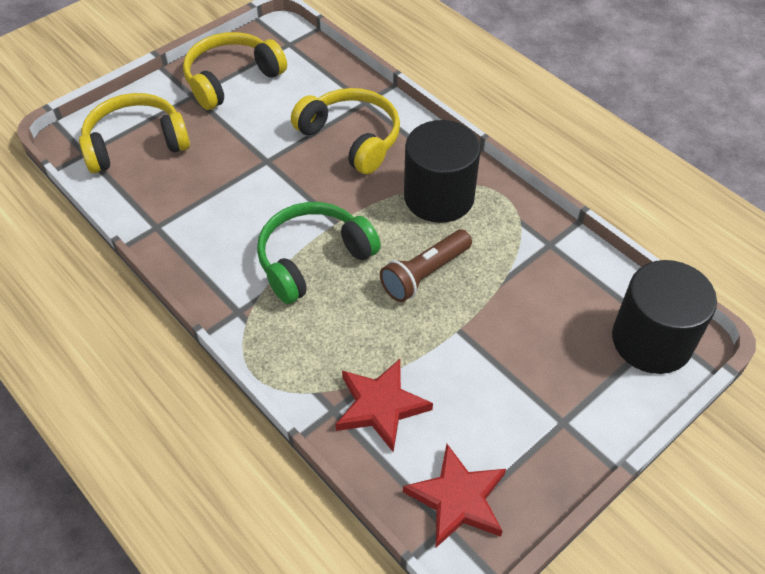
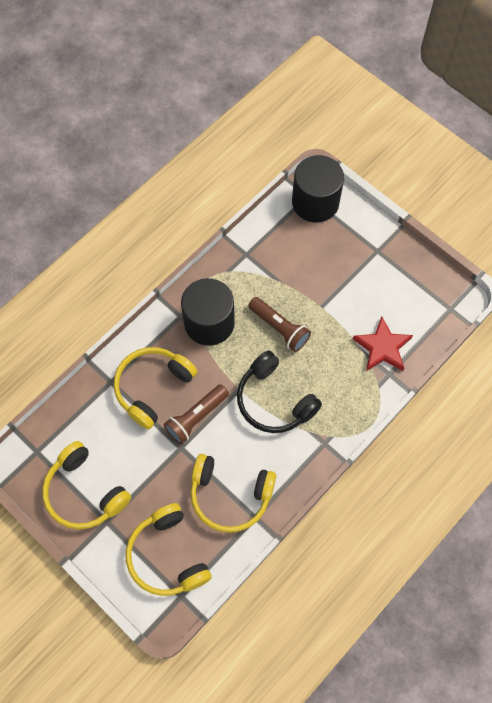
camera: 95 degrees left, 15 degrees up
green headphones [257,202,381,304] -> black headphones [237,350,322,433]
red star [403,444,506,547] -> none
none -> brown flashlight [164,384,229,444]
none -> yellow headphones [190,454,276,533]

